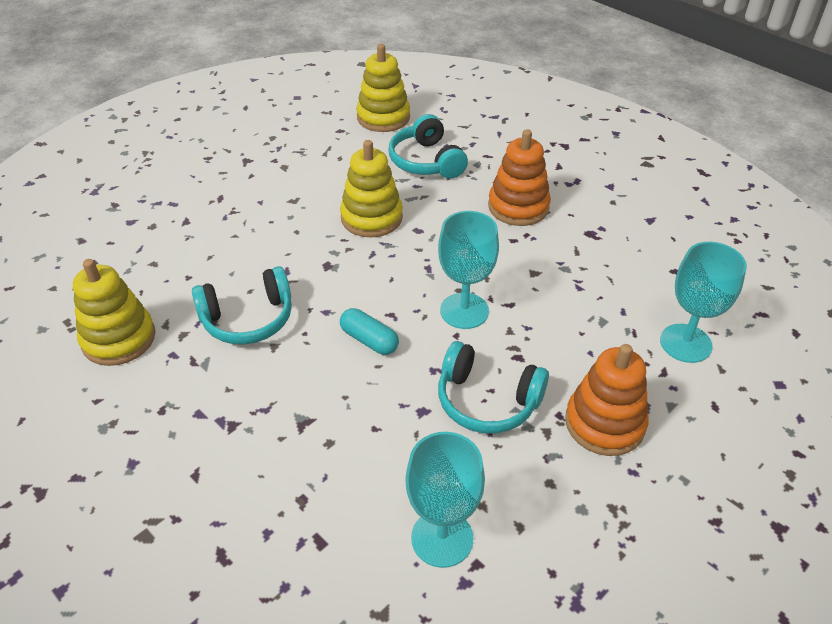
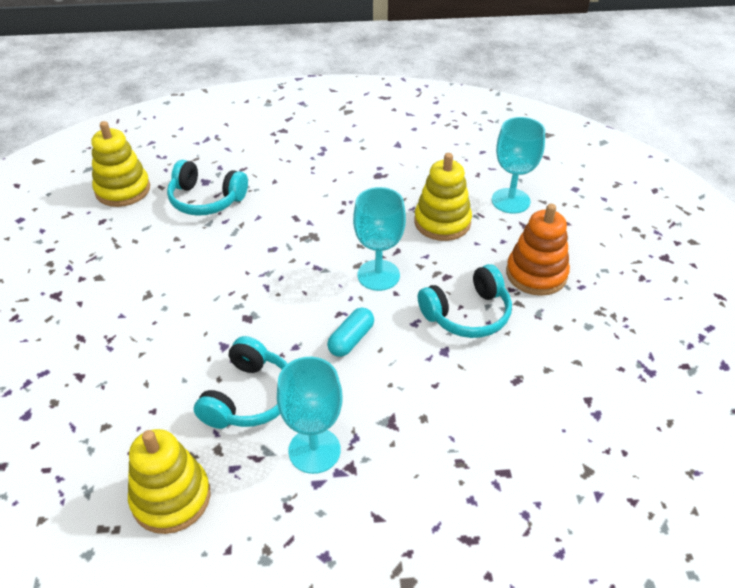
camera: 50 degrees left, 0 degrees up
yellow stacking toy [340,140,403,238] -> yellow stacking toy moved to [414,153,472,241]
turquoise capsule [340,308,399,355] -> turquoise capsule turned 45 degrees counterclockwise [327,308,374,357]
turquoise goblet [406,432,485,568] -> turquoise goblet moved to [277,357,343,474]
orange stacking toy [488,129,551,226] -> none

